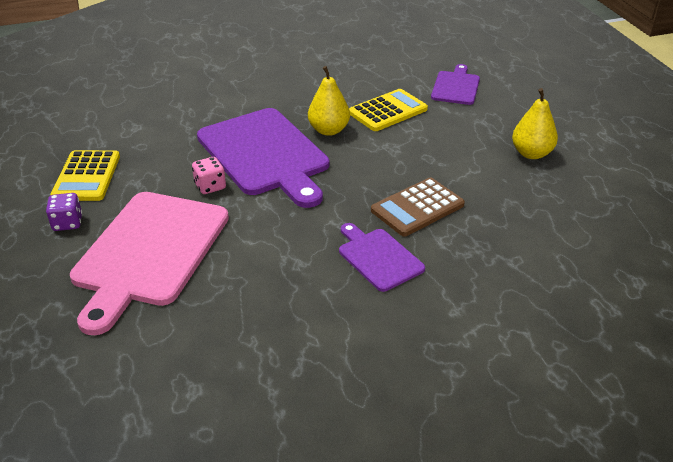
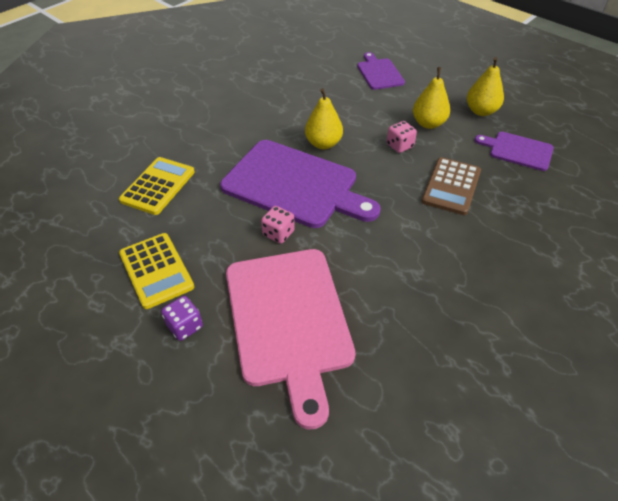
camera: 30 degrees left, 10 degrees up
purple cutting board [339,223,425,292] -> purple cutting board moved to [475,132,554,171]
yellow calculator [349,89,428,131] -> yellow calculator moved to [119,157,195,215]
none -> pink dice [387,121,417,153]
none -> yellow pear [413,67,450,129]

